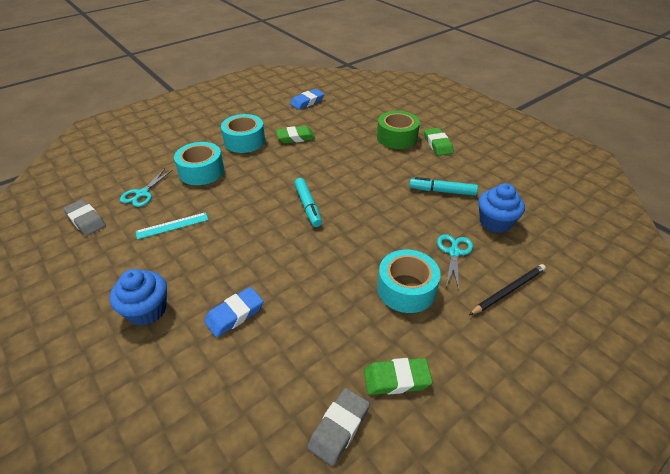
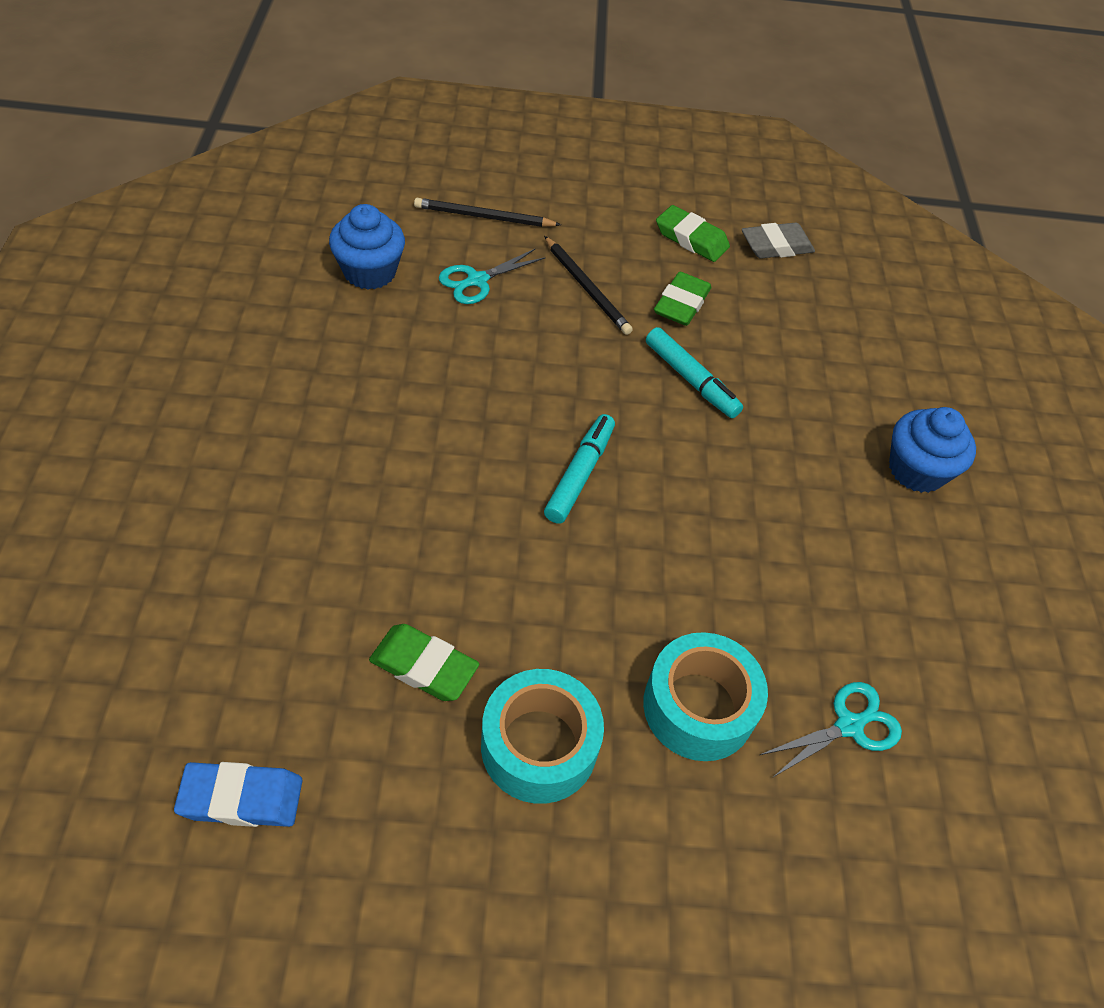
camera: 145 degrees left, 10 degrees up
grey eraser [63,199,106,236] -> none
turquoise ruler [136,212,208,240] -> none
blue eraser [204,287,264,337] -> none
green tape [377,111,420,149] -> none
turquoise tape [377,250,440,313] -> black pencil [544,236,633,335]
turquoise marker [409,177,478,196] -> turquoise marker moved to [646,327,743,418]
green eraser [424,128,454,156] -> green eraser moved to [654,272,711,326]

